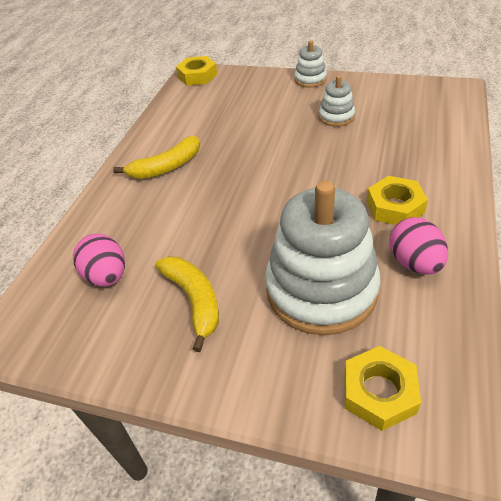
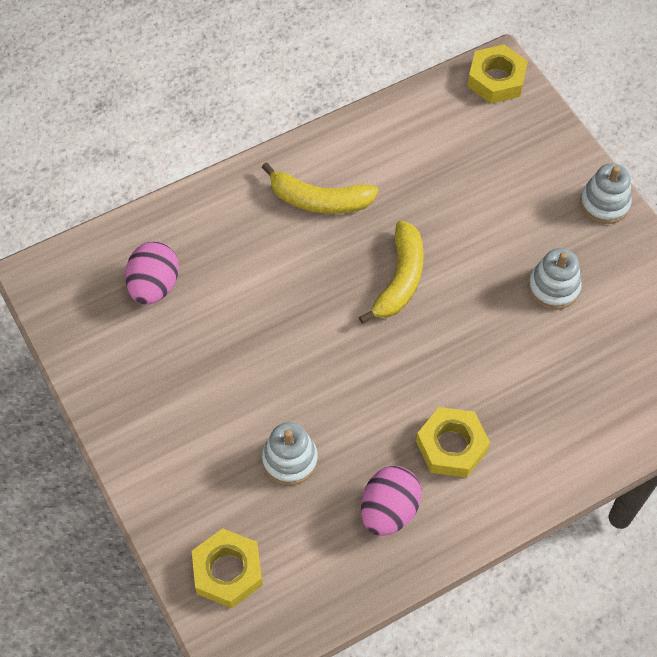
camera: 40 degrees right, 15 degrees up
yellow banana [155,257,219,352] -> yellow banana moved to [359,220,424,324]
white stacking toy [265,180,381,335] -> white stacking toy [262,422,318,485], size x0.46

